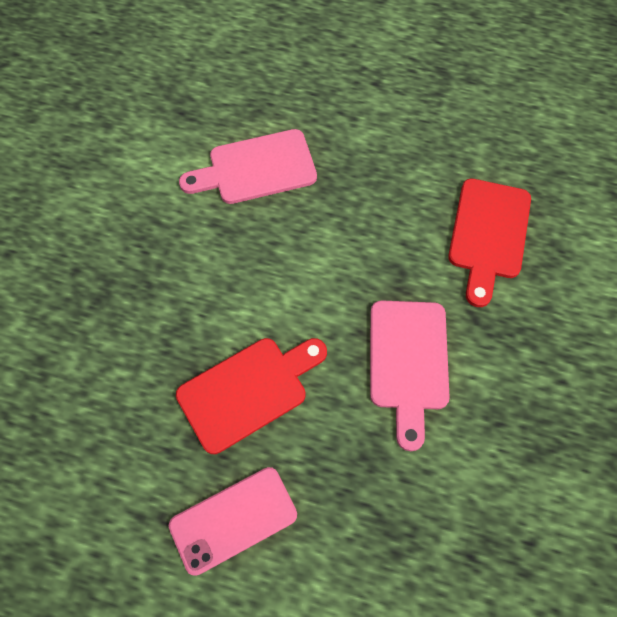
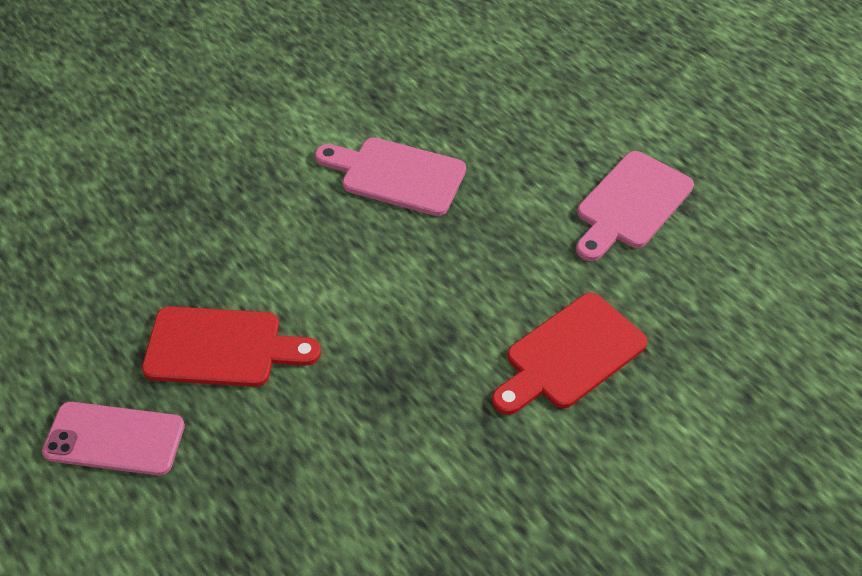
camera: 35 degrees right, 15 degrees down
pink cutting board [370,300,450,451] -> pink cutting board moved to [576,151,694,261]

